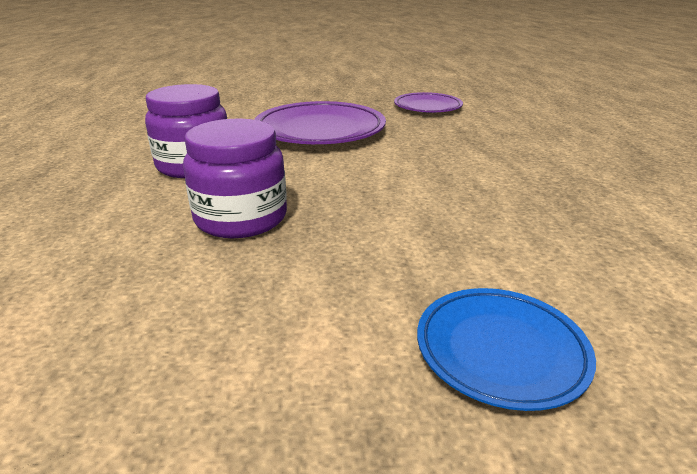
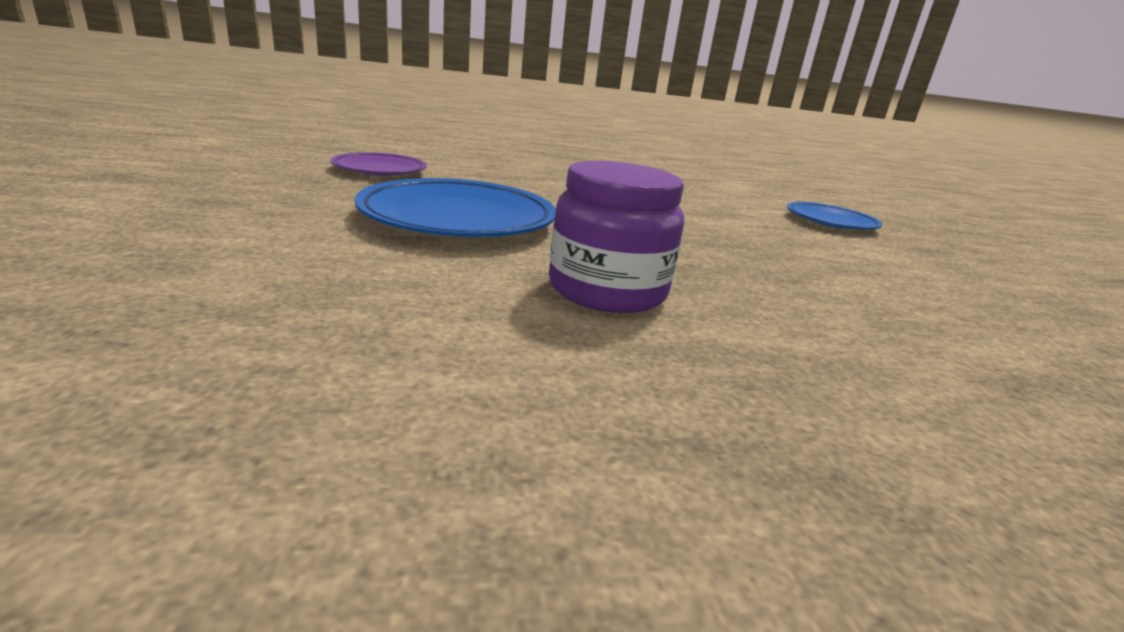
camera: 95 degrees left, 5 degrees down
purple jar [183,119,287,238] -> none
purple plate [254,101,386,144] -> blue plate [355,178,556,237]

